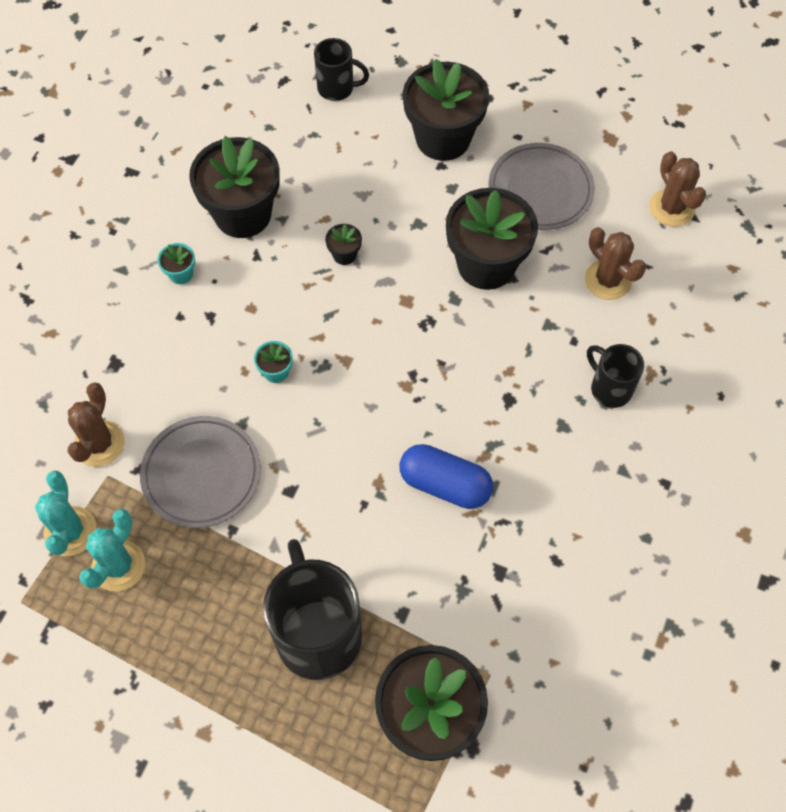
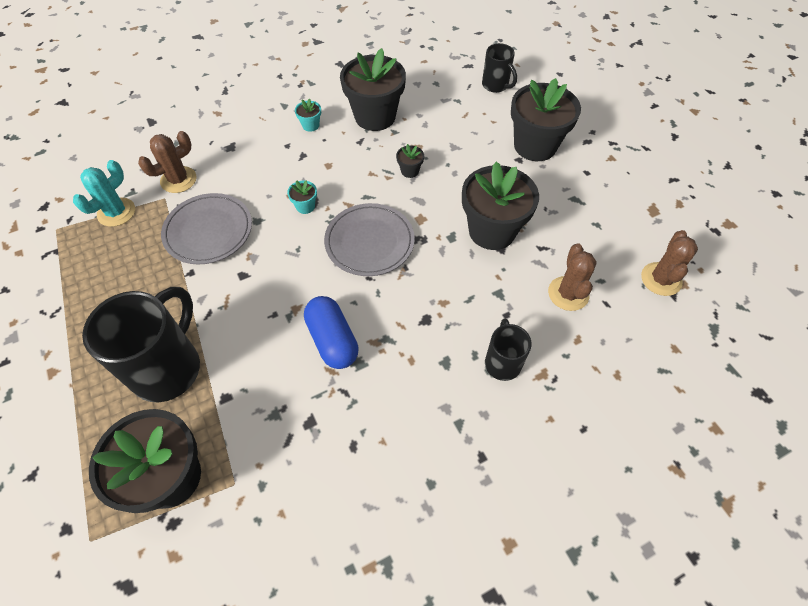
camera: 40 degrees right, 5 degrees down
turquoise cactus [79,509,145,592] -> none
grey plate [488,143,595,230] -> grey plate moved to [324,203,415,276]

